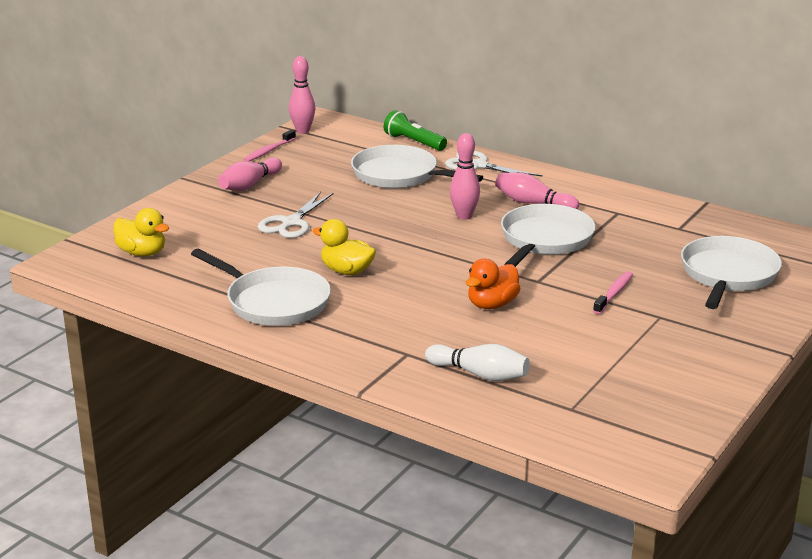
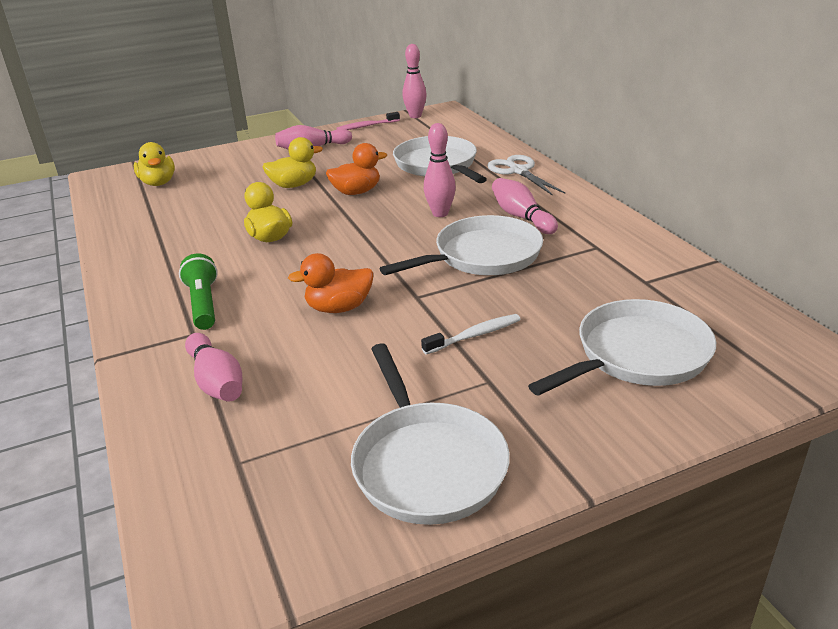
camera: 35 degrees right, 5 degrees up
white pan [191,249,331,326] -> white pan moved to [351,343,510,525]
white scissors [258,192,333,238] -> yellow duck [263,137,323,188]
green flashlight [384,110,447,151] -> green flashlight moved to [179,253,218,330]
white bowling pin [425,344,530,381] -> pink bowling pin [185,333,242,402]
pink toothbrush [593,271,633,314] -> white toothbrush [421,314,521,354]
none -> orange duck [326,143,387,195]

